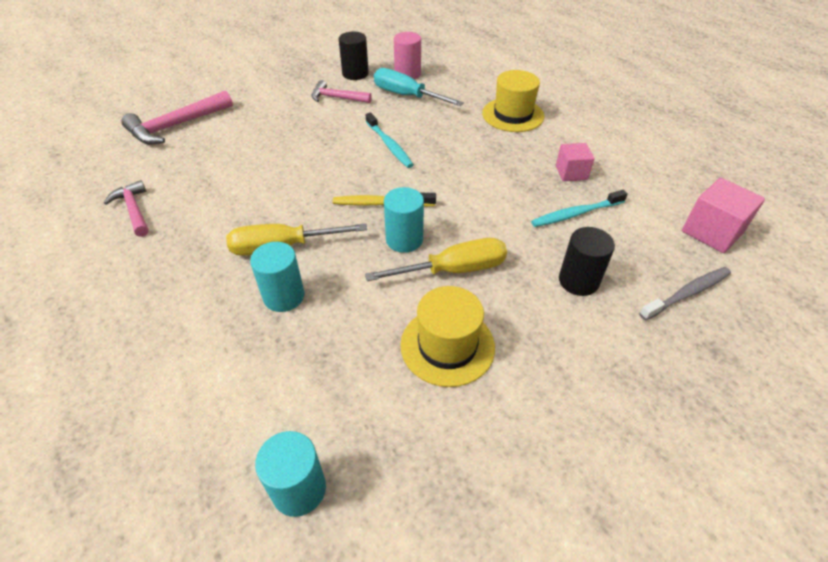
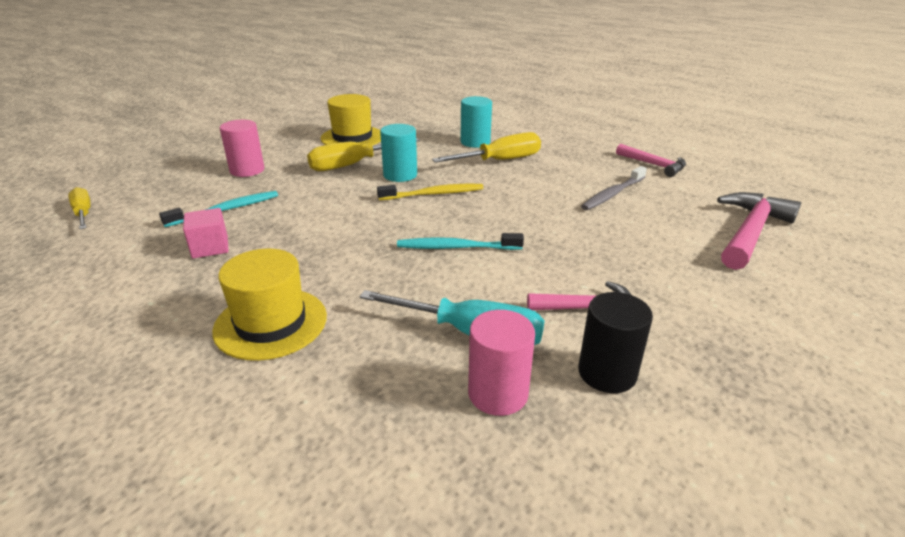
camera: 165 degrees right, 15 degrees down
turquoise cylinder [255,431,326,517] -> none
turquoise toothbrush [366,112,414,168] -> turquoise toothbrush turned 45 degrees counterclockwise [397,233,524,250]
black cylinder [559,227,615,296] -> pink cylinder [220,120,264,177]
grey toothbrush [639,267,731,321] -> grey toothbrush moved to [581,166,647,210]
pink cube [682,178,765,253] -> yellow screwdriver [68,187,91,229]

